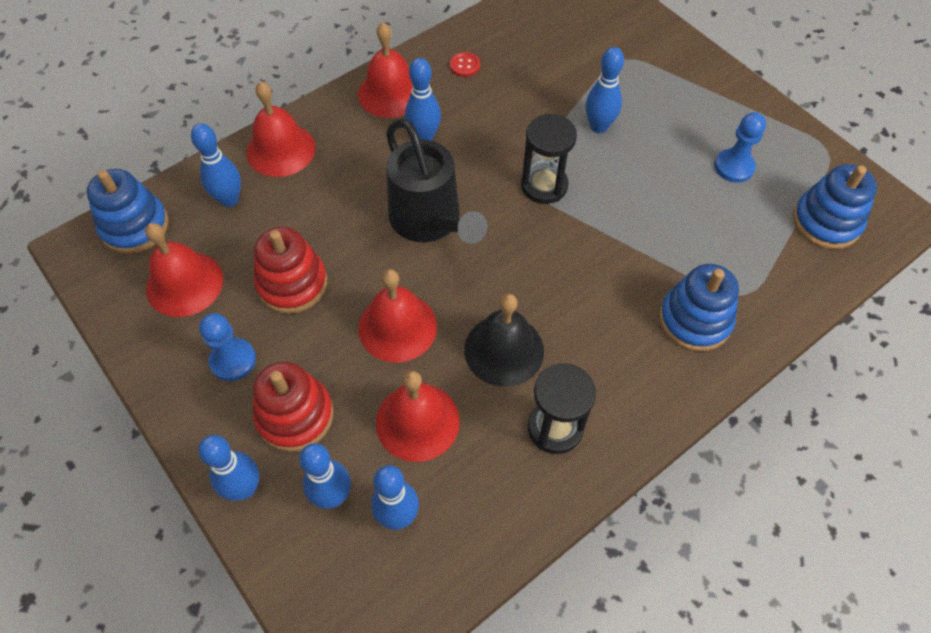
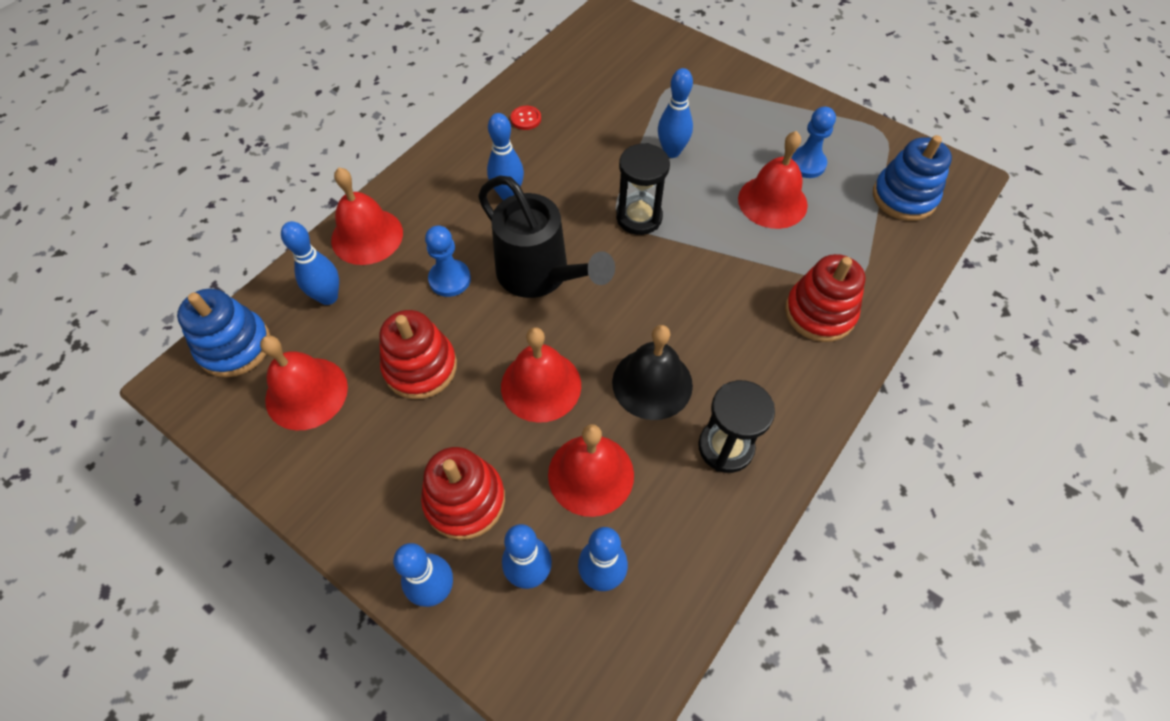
camera: 15 degrees left, 0 degrees up
blue pawn [199,313,256,381] -> blue pawn moved to [425,226,471,297]
red bell [358,22,413,118] -> red bell moved to [738,131,808,229]
blue stacking toy [659,264,739,352] -> red stacking toy [785,254,865,342]

